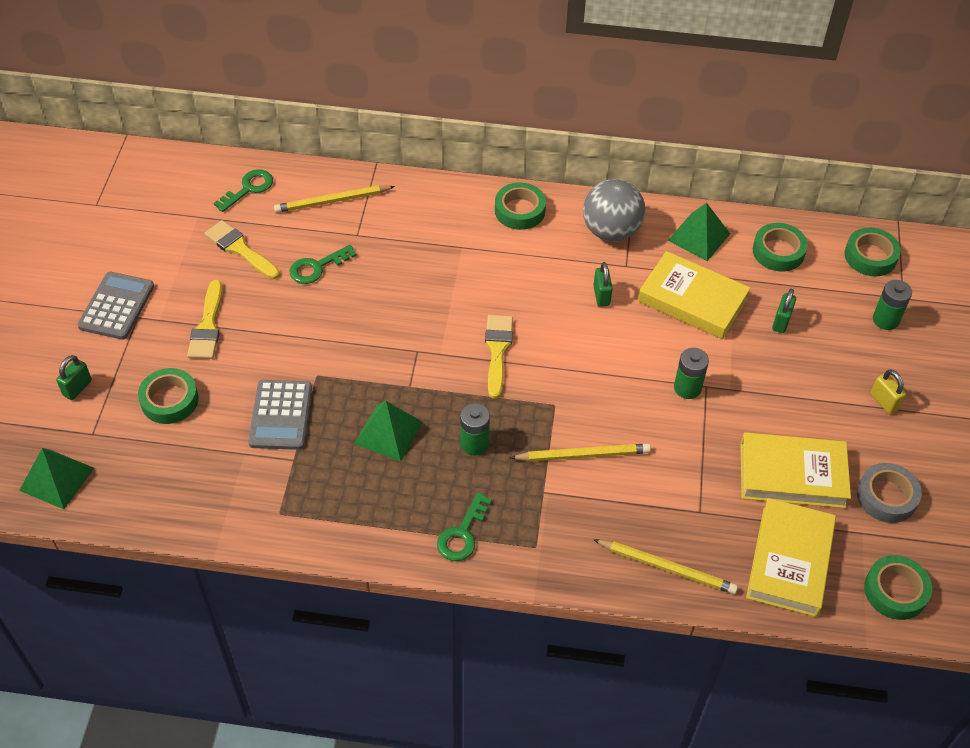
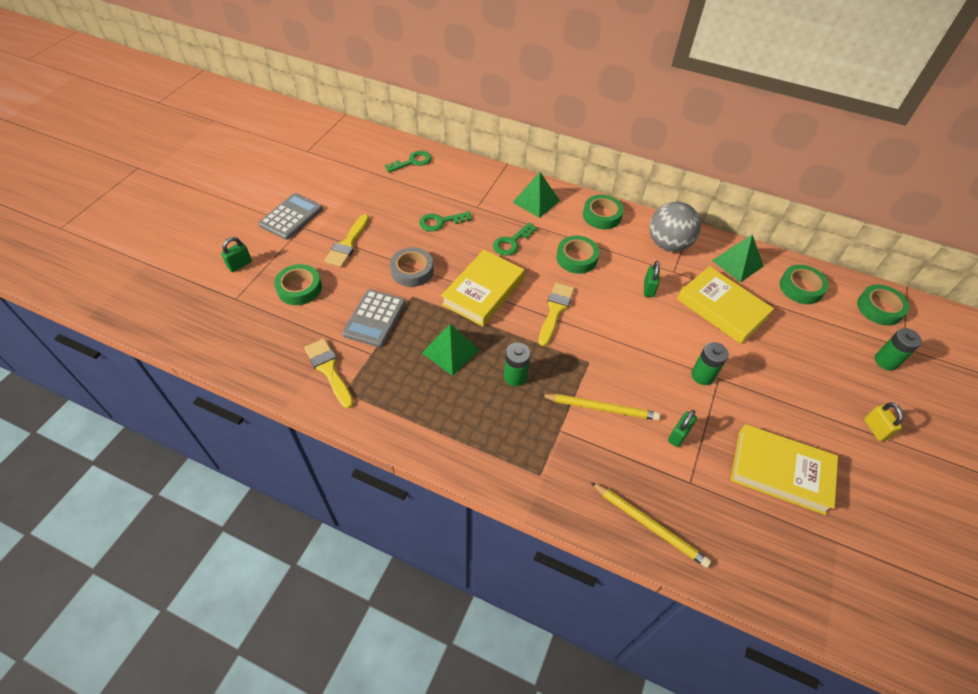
camera: 15 degrees right, 0 degrees up
green pyramid [19,448,94,509] -> green pyramid moved to [513,172,560,218]
yellow brush [204,220,280,279] -> yellow brush moved to [304,339,354,409]
yellow pencil [274,185,395,213] -> none
green key [437,492,492,561] -> green key moved to [493,223,537,256]
yellow book [746,498,836,617] -> yellow book moved to [441,250,525,327]
green padlock [772,289,796,333] -> green padlock moved to [668,410,697,447]
grey tape [857,463,922,523] -> grey tape moved to [390,247,433,287]
green tape [864,555,932,620] -> green tape moved to [557,236,599,274]

